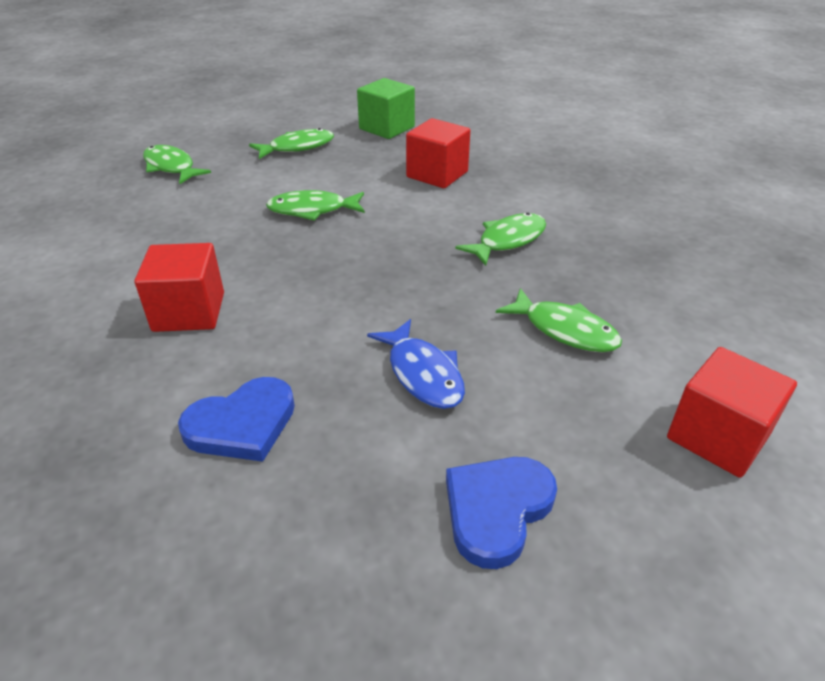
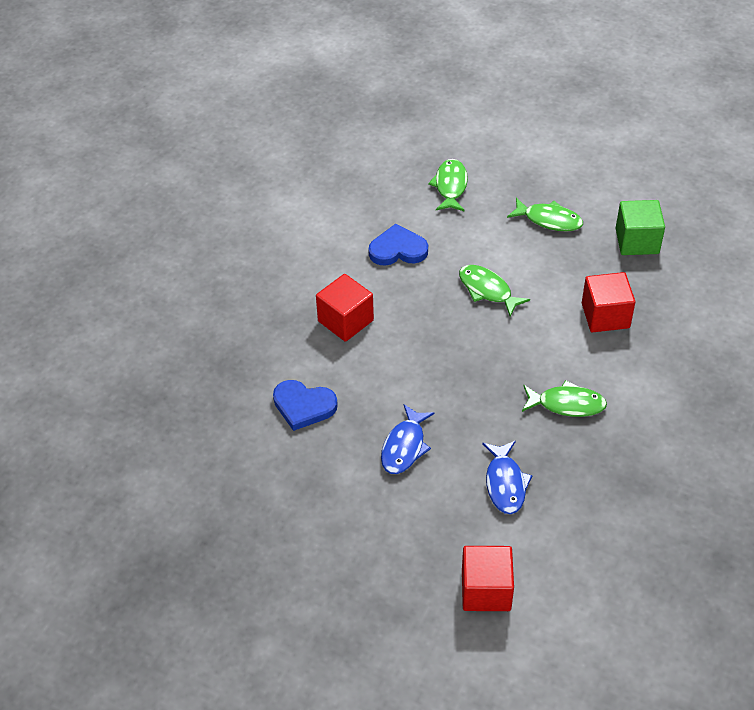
camera: 50 degrees right, 10 degrees up
blue heart [446,457,557,569] -> blue heart moved to [368,224,428,266]
green fish [496,288,622,352] -> blue fish [482,441,532,514]

